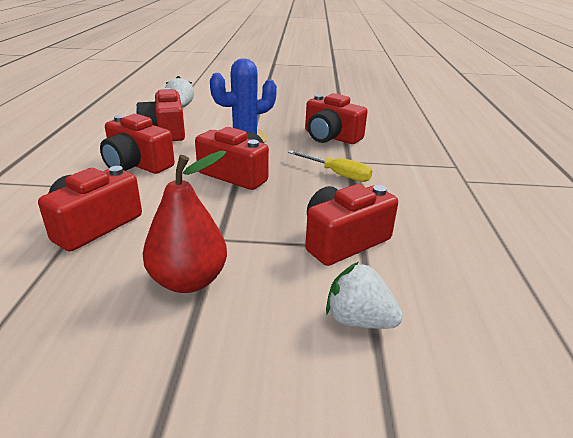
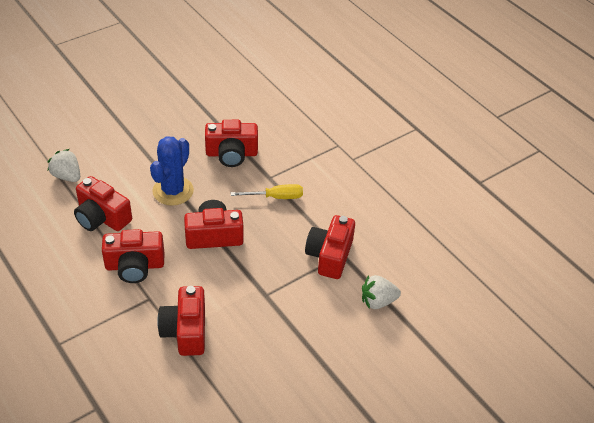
camera: 40 degrees left, 15 degrees up
red pear [143,151,227,293] -> none

